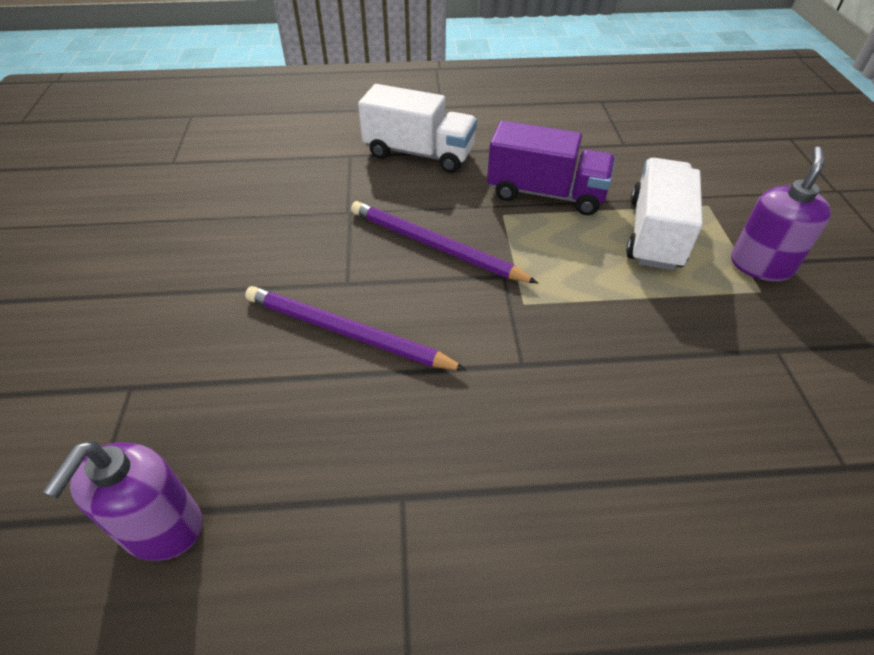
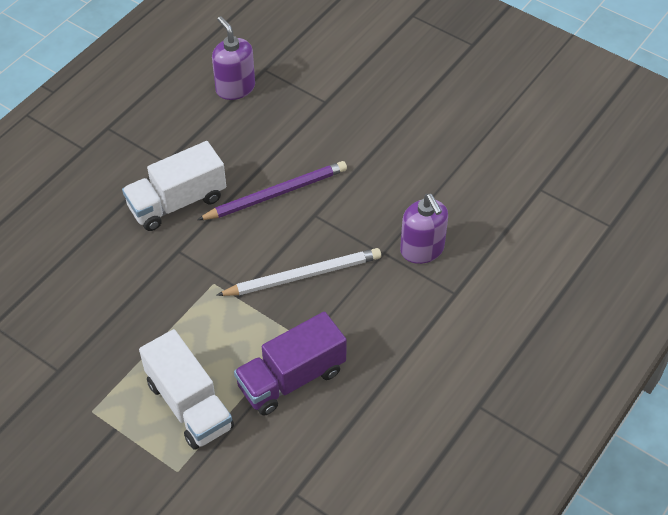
camera: 130 degrees right, 5 degrees up
purple pencil [351,201,538,283] -> white pencil [216,248,381,296]
white truck [358,84,477,173] -> white truck moved to [122,141,226,231]
purple soap dispenser [731,147,831,282] -> purple soap dispenser moved to [400,194,448,264]

